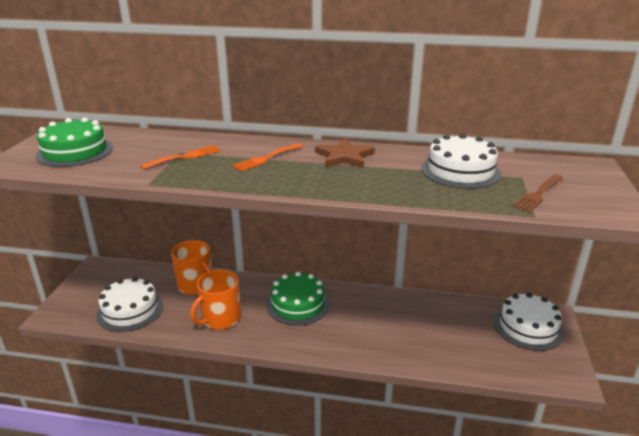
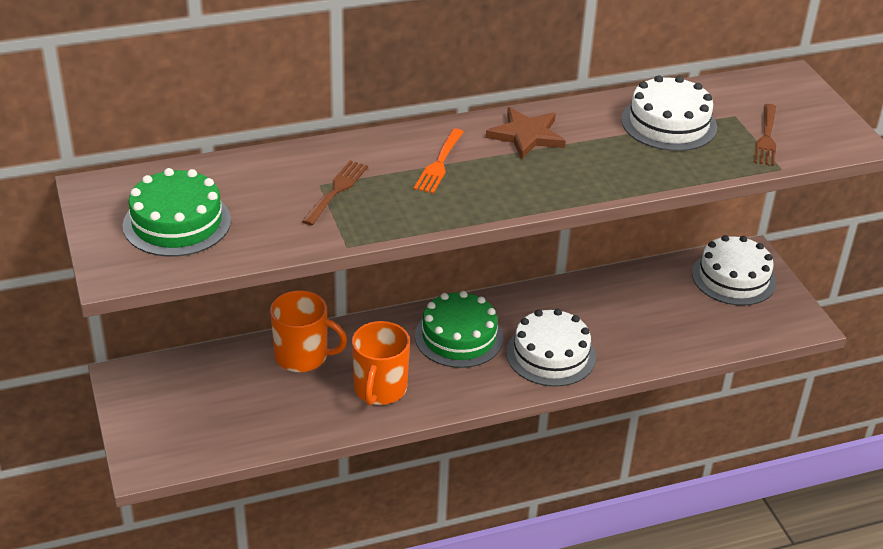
camera: 30 degrees left, 10 degrees up
white cake [96,277,163,332] -> white cake moved to [506,308,596,387]
orange fork [140,145,221,169] -> brown fork [302,160,368,226]

